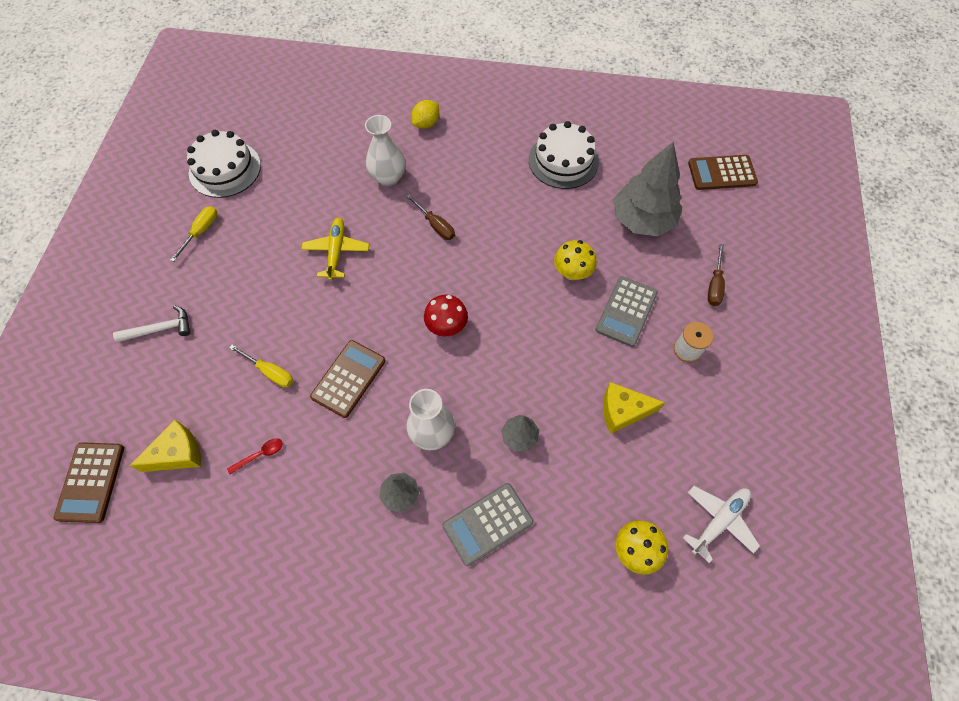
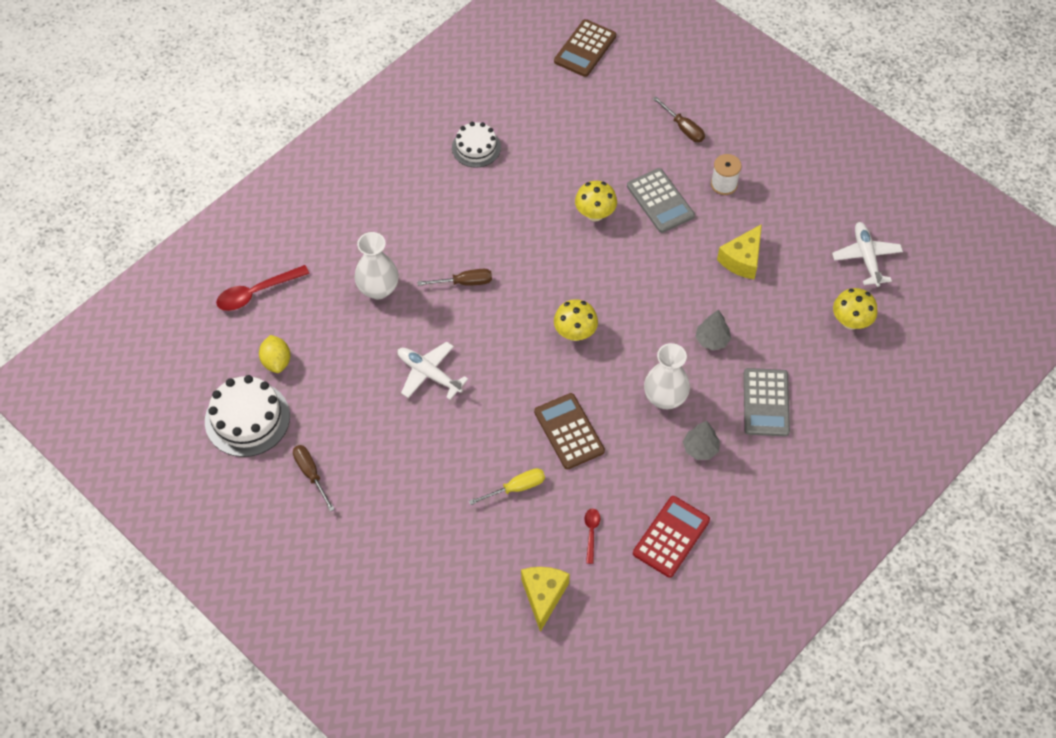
camera: 55 degrees left, 5 degrees down
brown calculator [54,442,124,523] -> none
white hammer [113,305,190,342] -> none
yellow screwdriver [170,206,217,262] -> brown screwdriver [293,445,335,512]
yellow plane [301,218,369,281] -> white plane [398,342,468,400]
yellow lemon [411,100,439,129] -> yellow lemon moved to [259,335,290,373]
red mushroom [424,295,468,336] -> yellow mushroom [554,299,598,341]
white cake [529,121,599,189] -> white cake [452,122,501,168], size x0.64
grey tree [613,142,682,236] -> none
none -> red spoon [216,265,310,311]
none -> red calculator [633,496,710,578]

